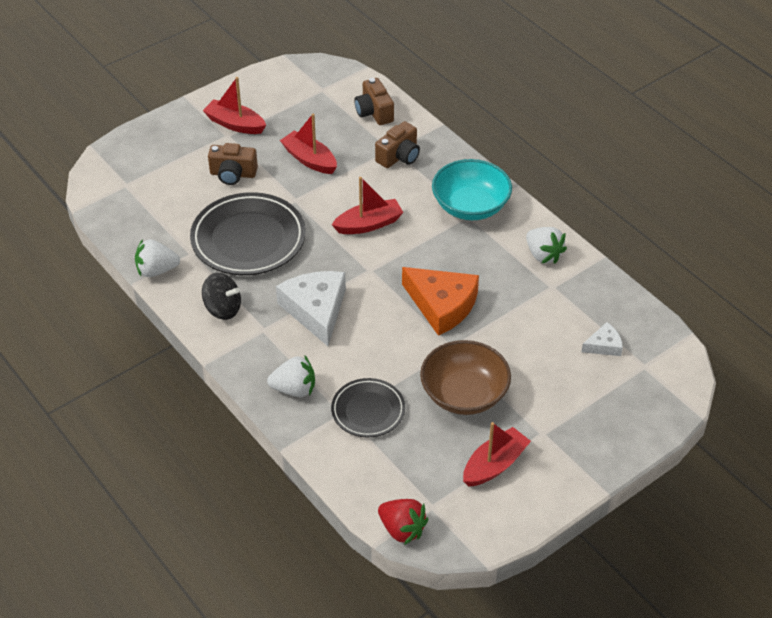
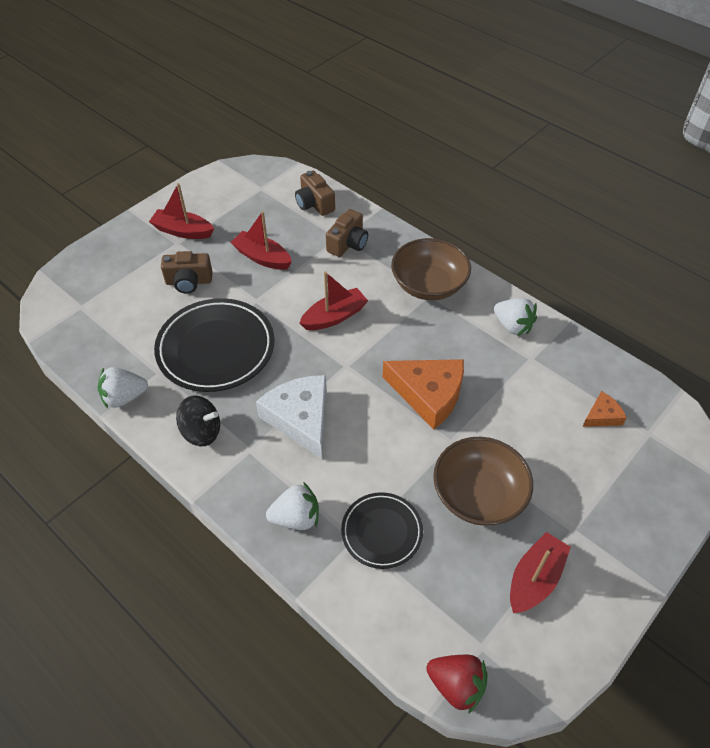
camera: 10 degrees left, 5 degrees up
turquoise bowl [432,159,512,220] -> brown bowl [391,238,471,300]
white cheese [581,322,623,356] -> orange cheese [582,391,627,427]

